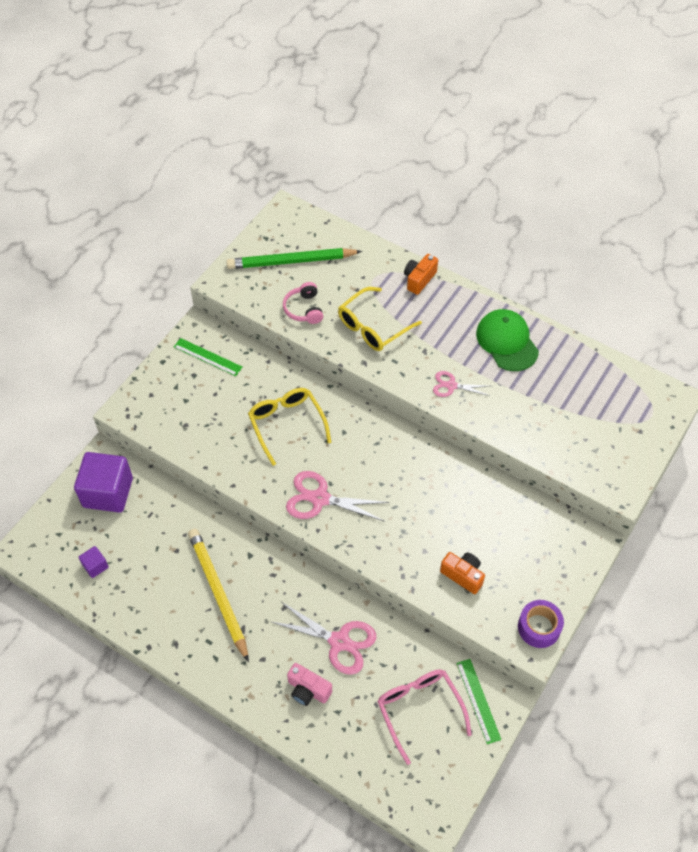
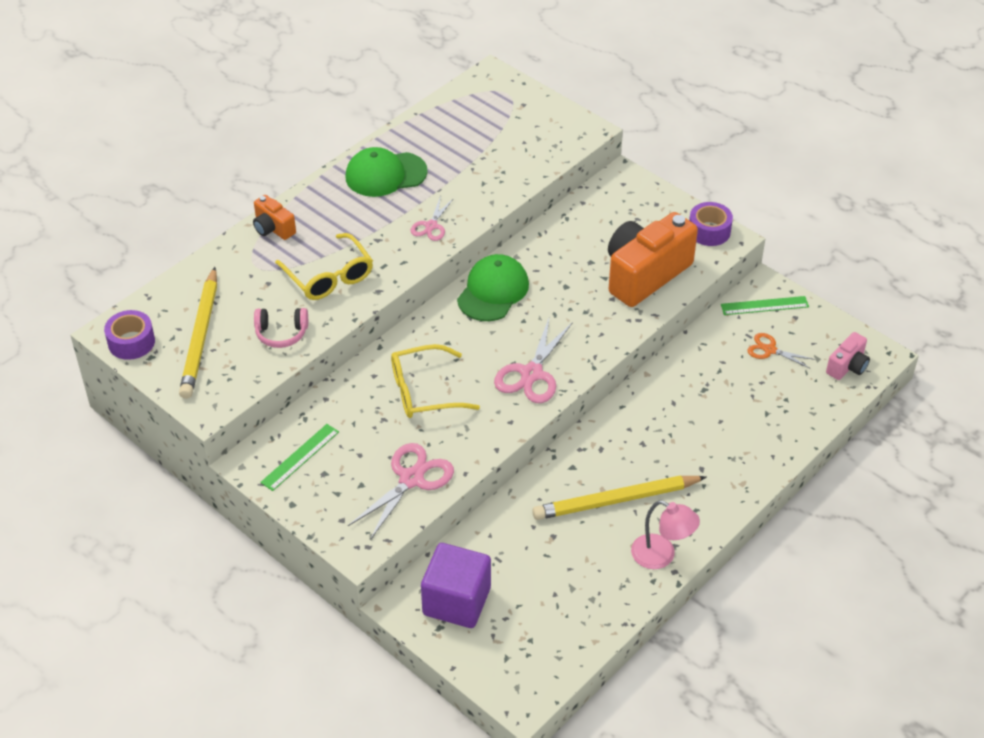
camera: 80 degrees left, 10 degrees down
purple cube [79,546,109,578] -> none
green pencil [226,248,362,269] -> yellow pencil [179,267,217,399]
pink scissors [272,602,376,675] -> pink scissors moved to [348,443,454,540]
pink camera [287,663,332,706] -> pink camera moved to [826,332,870,380]
pink glasses [377,669,472,765] -> orange scissors [748,333,815,369]
orange camera [440,552,485,594] -> orange camera [608,212,698,307], size x2.09
none -> purple tape [104,310,155,360]
none -> green cap [457,254,529,321]
none -> pink lamp [631,500,700,569]

